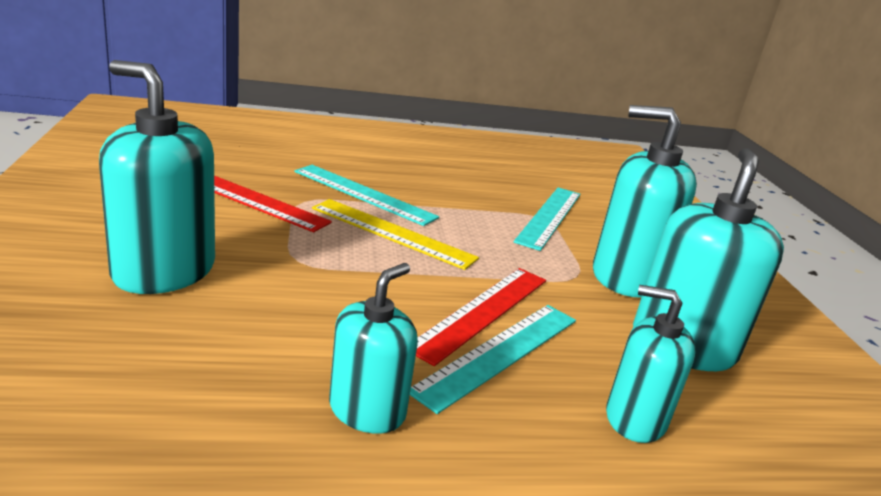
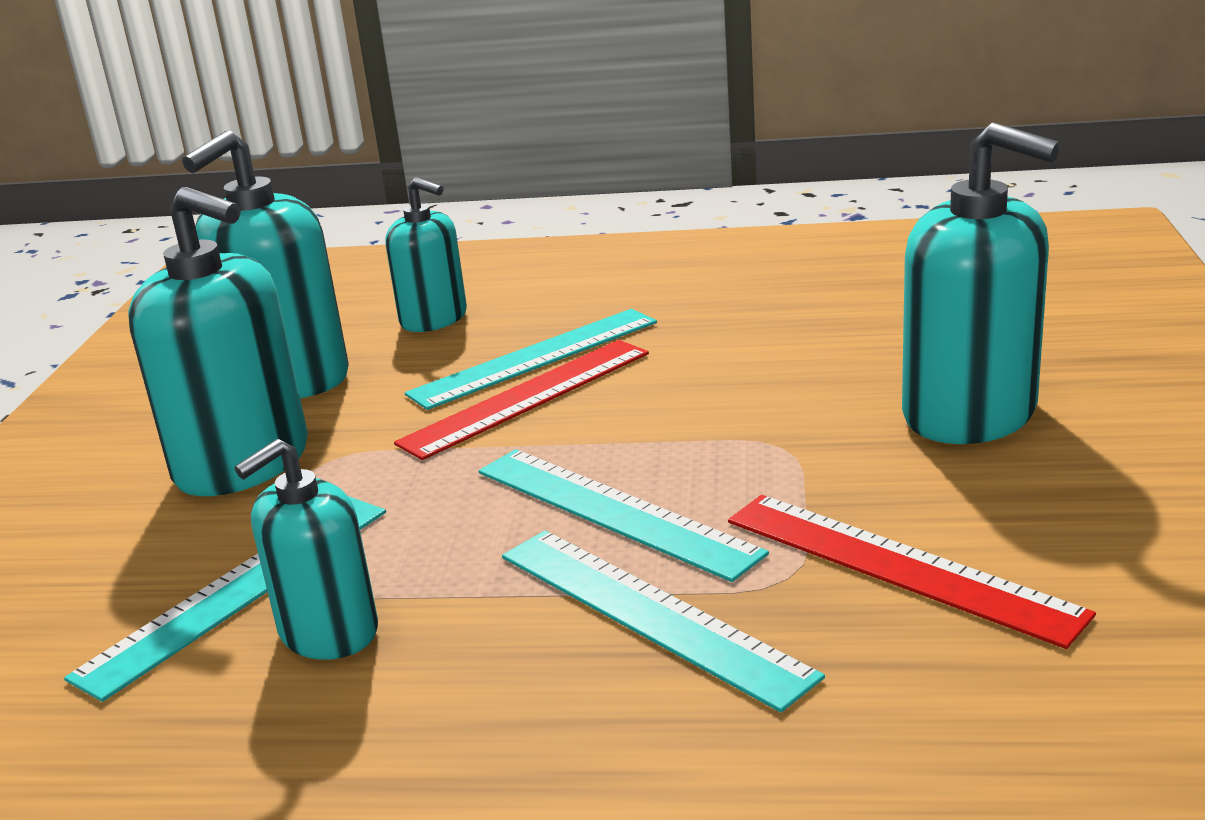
camera: 160 degrees left, 0 degrees up
yellow ruler [312,199,479,270] -> turquoise ruler [478,449,769,582]
turquoise soap dispenser [329,263,418,434] -> turquoise soap dispenser moved to [234,439,378,660]

